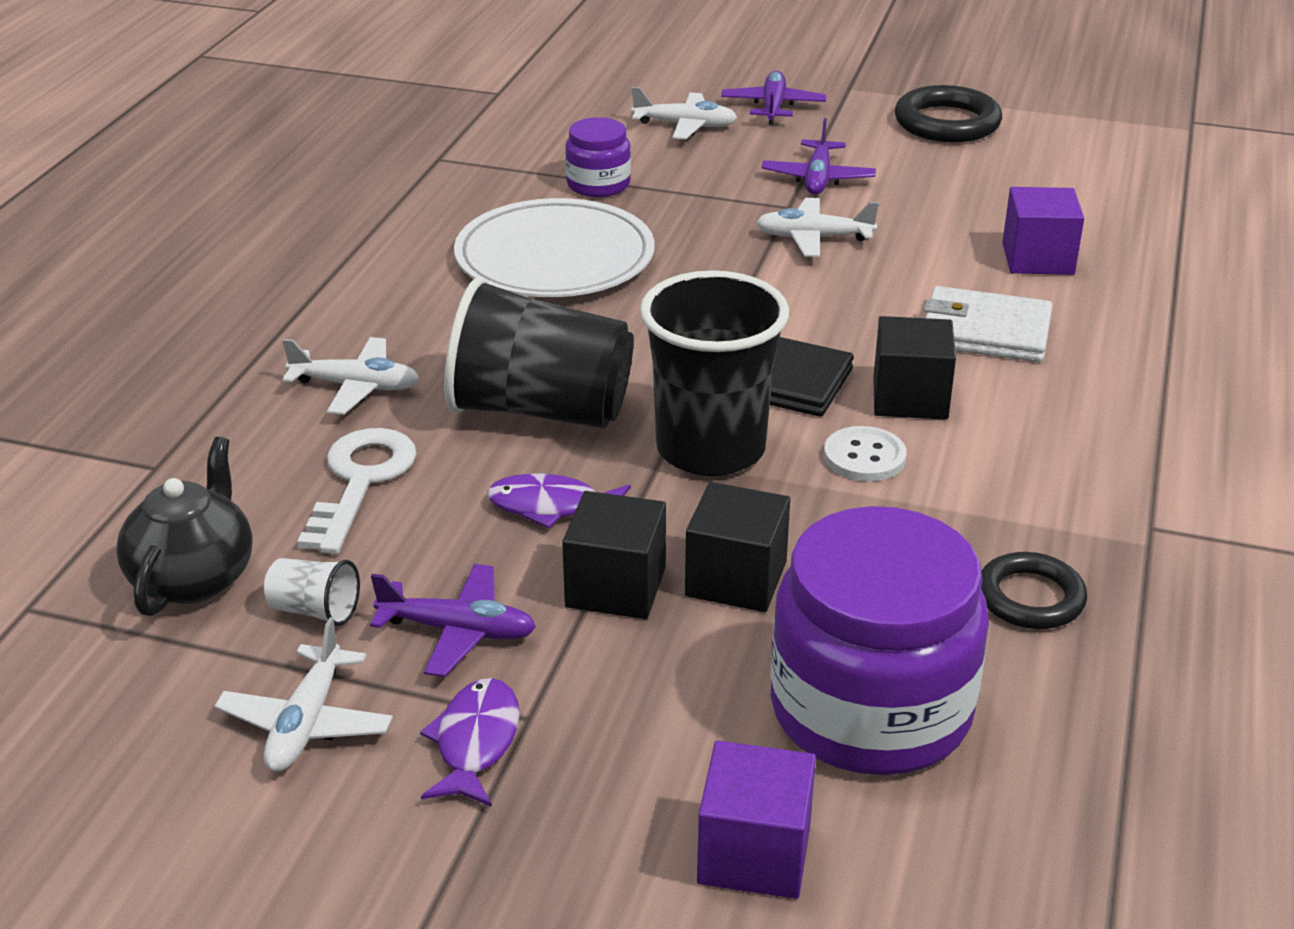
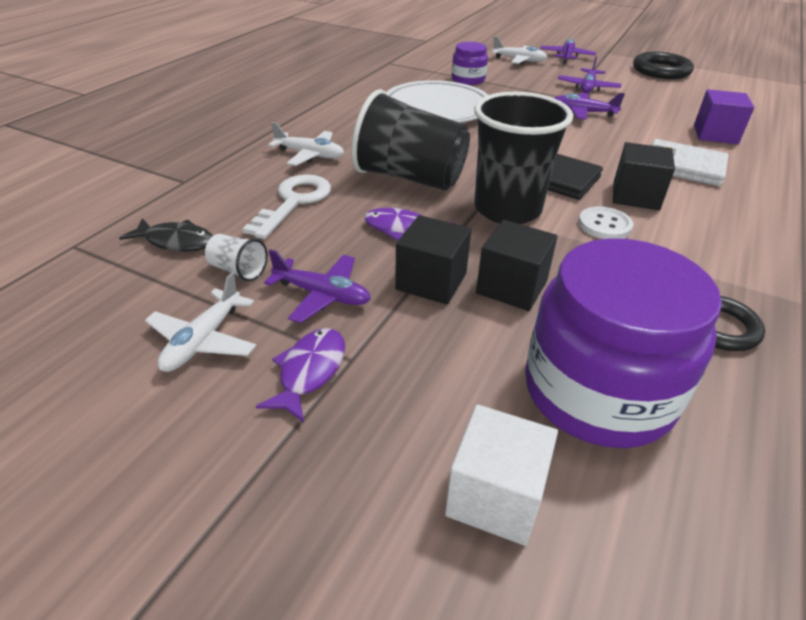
camera: 10 degrees right, 5 degrees up
black teapot [116,437,253,616] -> black fish [119,218,213,252]
purple cube [697,741,816,899] -> white cube [445,404,558,546]
white plane [756,198,879,257] -> purple plane [554,93,625,120]

